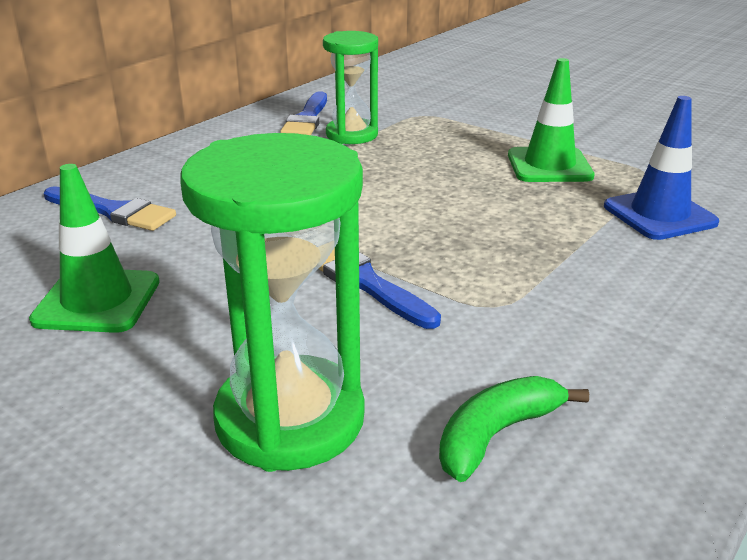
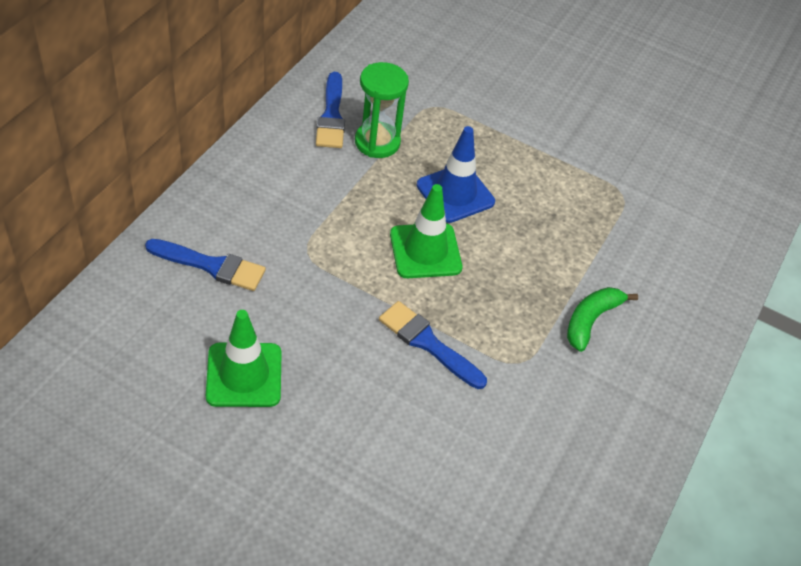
camera: 15 degrees left, 20 degrees up
green hourglass [180,133,365,472] -> none
green banana [439,376,589,482] -> green banana moved to [567,287,638,352]
green traffic cone [508,58,595,182] -> green traffic cone moved to [390,184,462,278]
blue traffic cone [604,96,719,240] -> blue traffic cone moved to [417,126,495,223]

